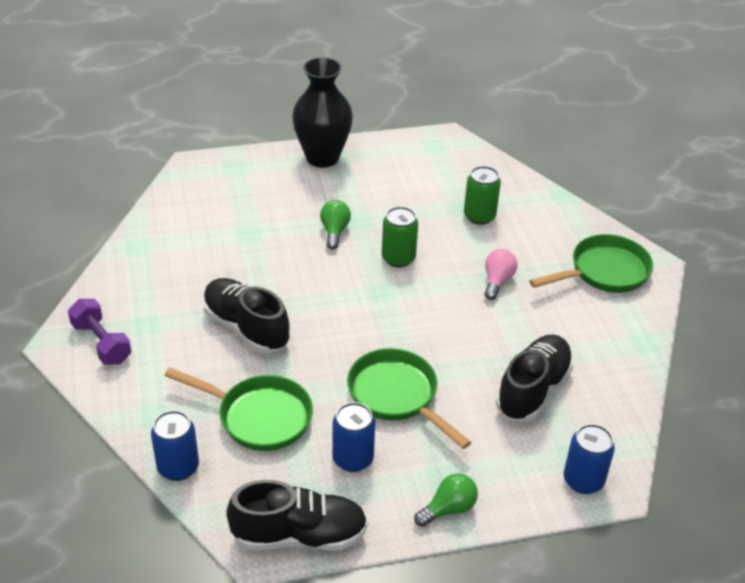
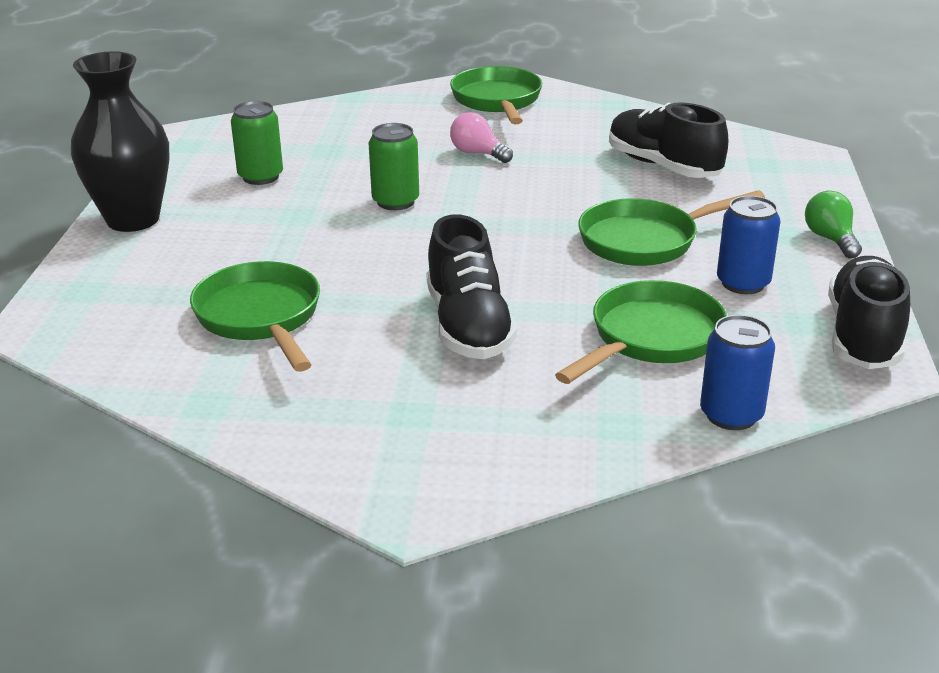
camera: 70 degrees left, 10 degrees down
purple dumbbell [68,299,131,365] -> none
black shoe [203,278,290,354] -> black shoe turned 75 degrees counterclockwise [426,215,517,359]
green light bulb [320,200,351,249] -> none
green can [464,166,501,225] -> green can moved to [231,101,283,185]
blue can [564,424,615,494] -> none
none -> green pan [190,261,320,372]

